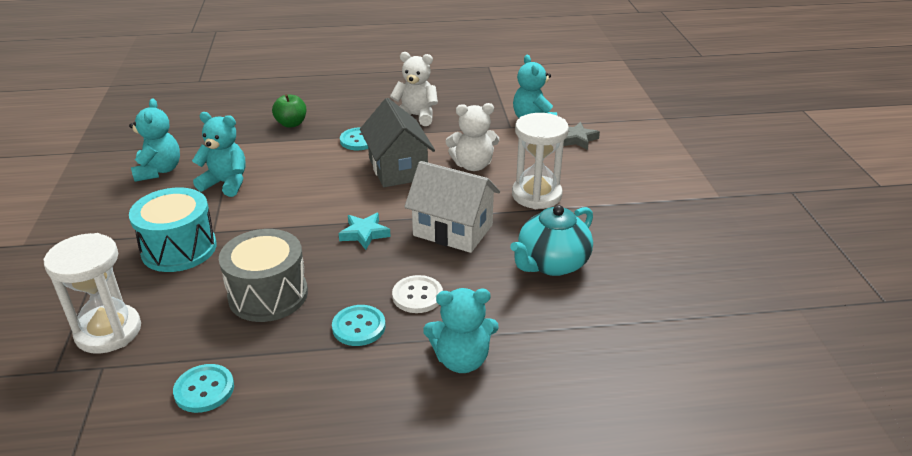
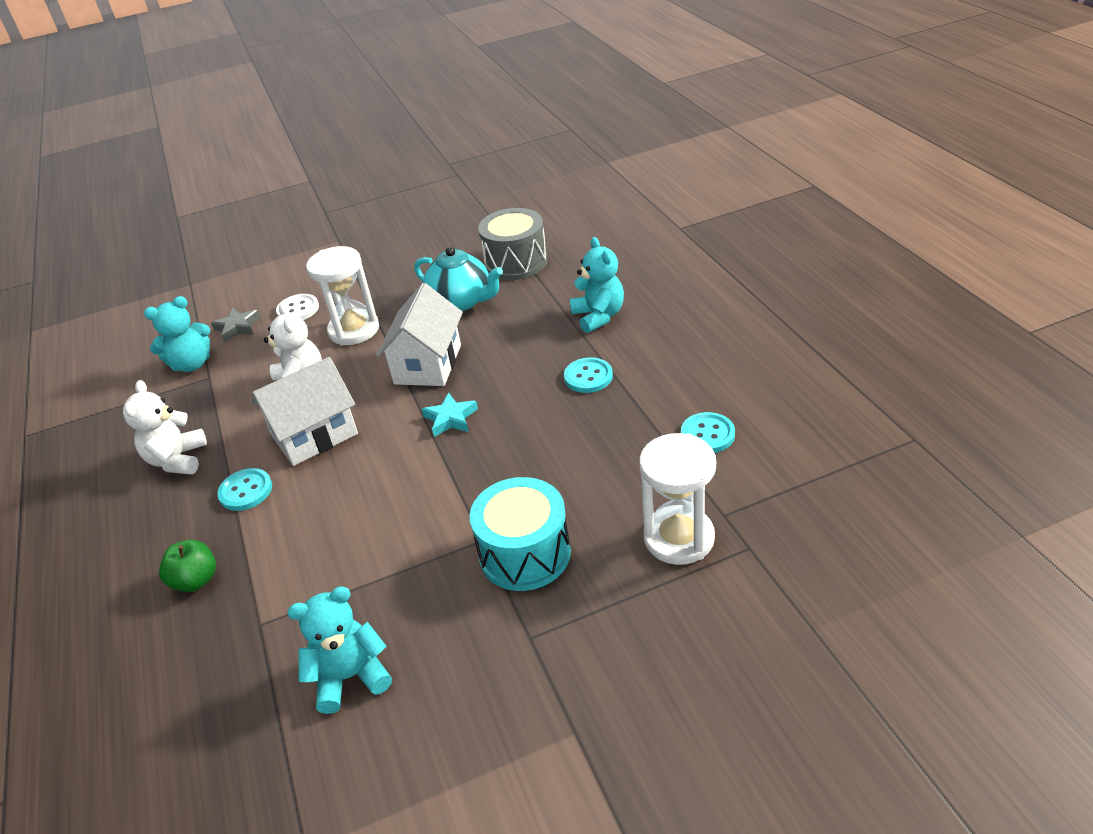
camera: 100 degrees left, 5 degrees up
turquoise teddy bear [192,112,246,197] -> none
grey drum [219,229,308,322] -> grey drum moved to [478,208,548,280]
grey house [360,98,435,187] -> white house [252,357,358,466]
white button [392,275,443,313] -> white button moved to [276,294,319,320]

